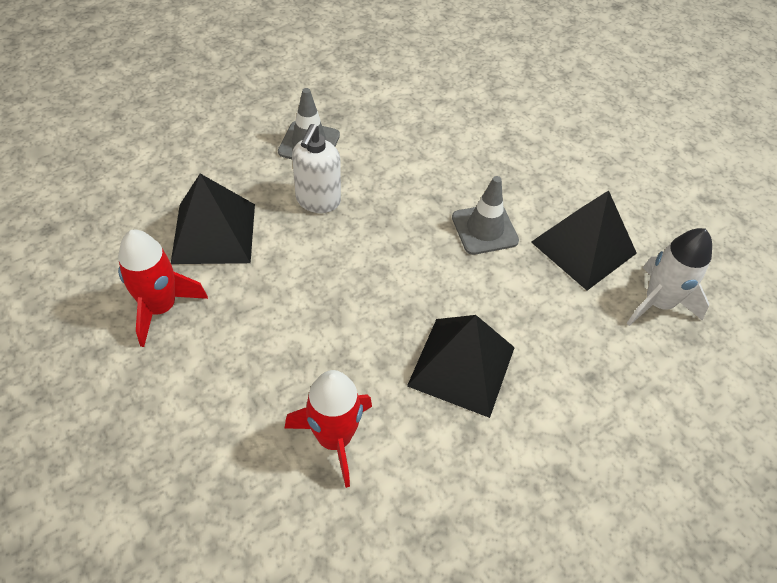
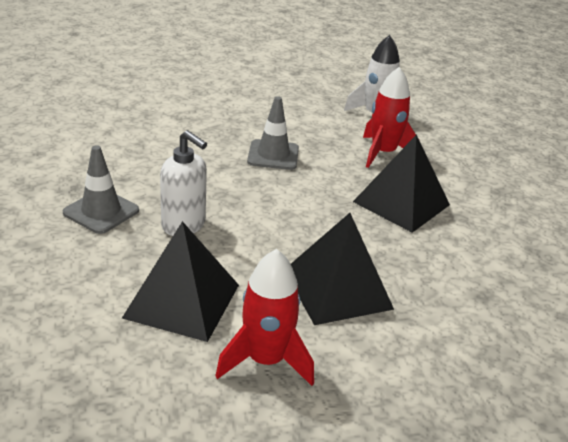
camera: 70 degrees left, 20 degrees down
red rocket [285,370,372,488] -> red rocket moved to [363,67,420,168]
black pyramid [531,190,637,290] -> black pyramid moved to [291,213,394,325]

